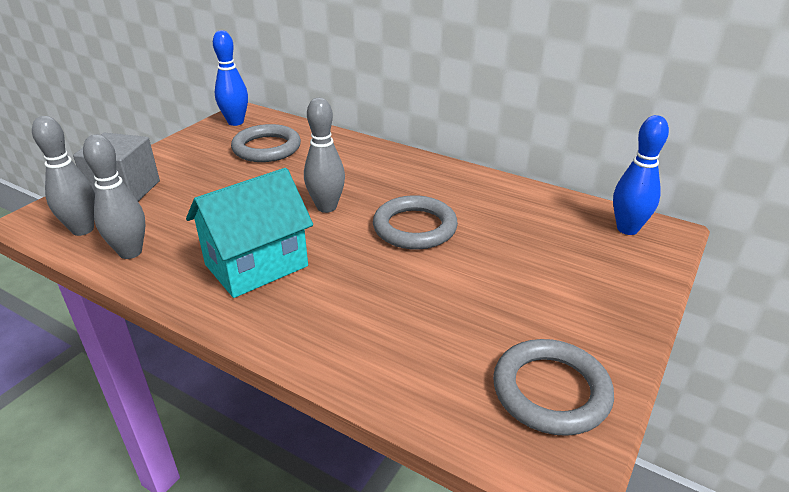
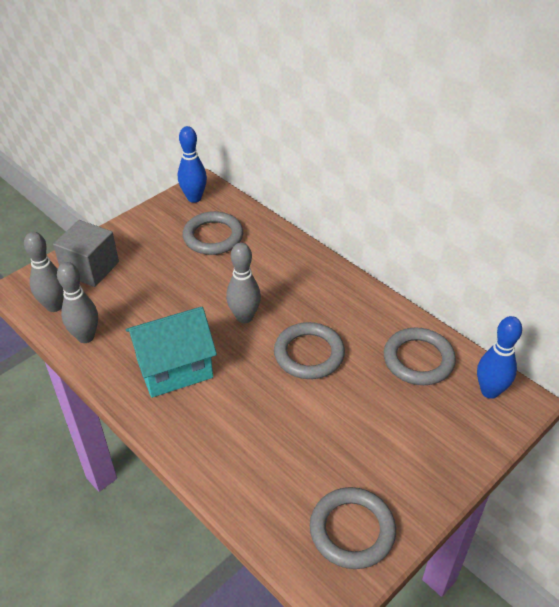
camera: 15 degrees right, 10 degrees up
none -> grey ring [384,327,456,385]

